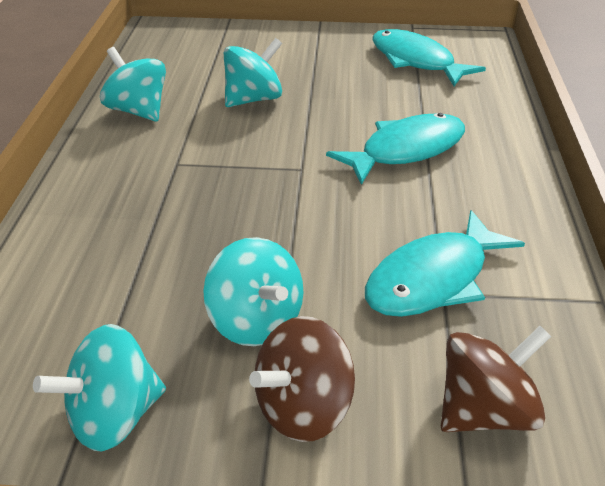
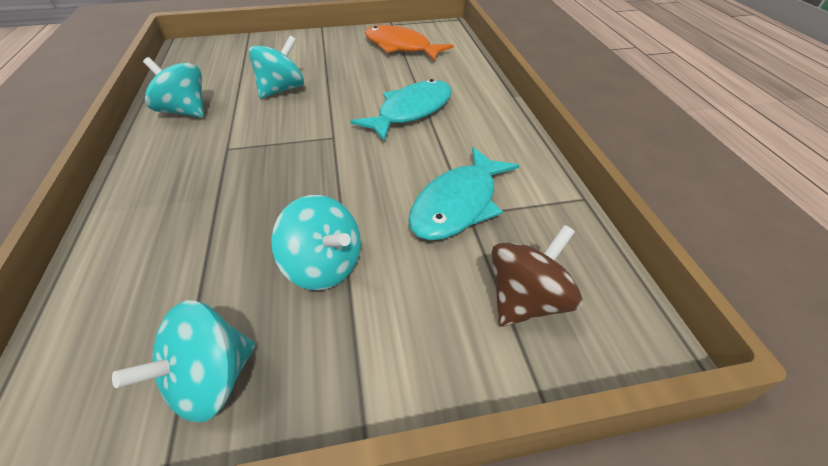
camera: 15 degrees left, 5 degrees up
brown spinning top [249,316,355,442] -> none
turquoise fish [373,29,486,86] -> orange fish [365,25,454,61]

